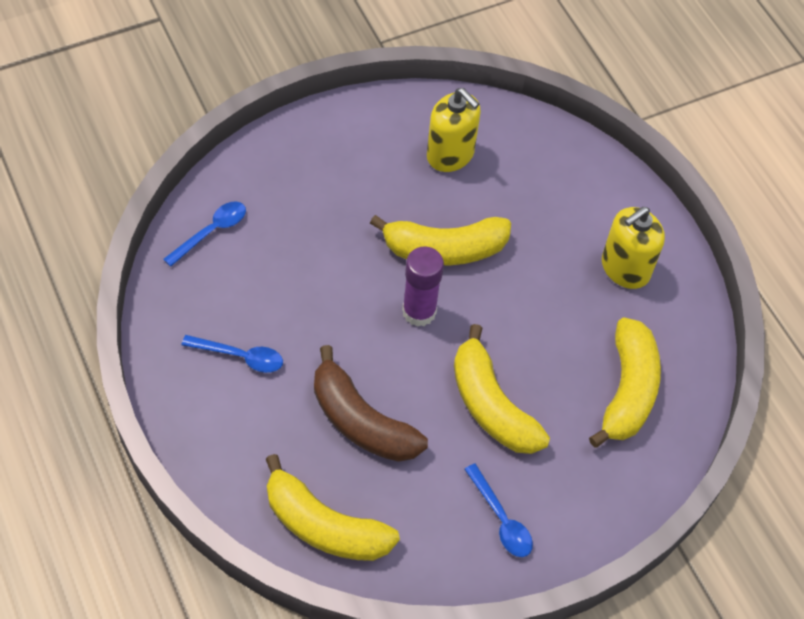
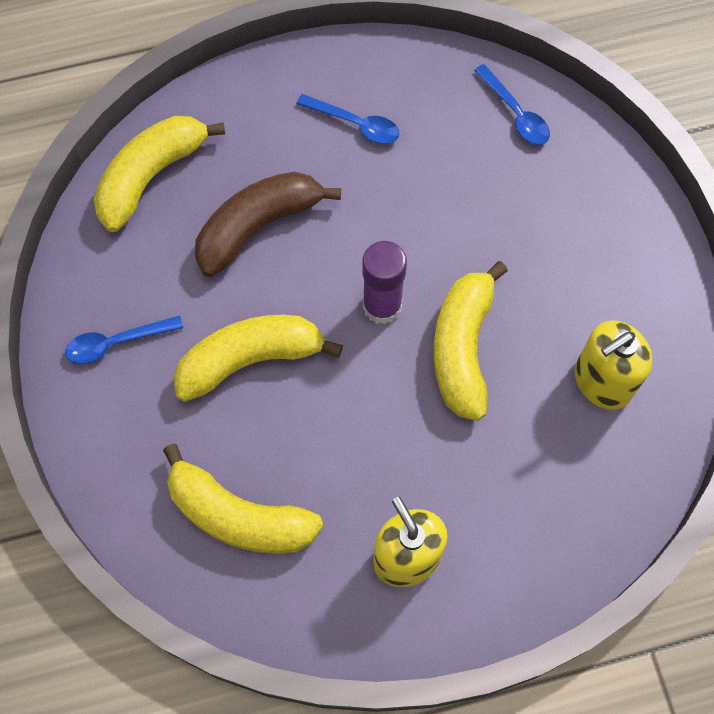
camera: 105 degrees right, 10 degrees up
blue spoon [182,335,283,373] -> blue spoon turned 90 degrees counterclockwise [297,94,400,144]

